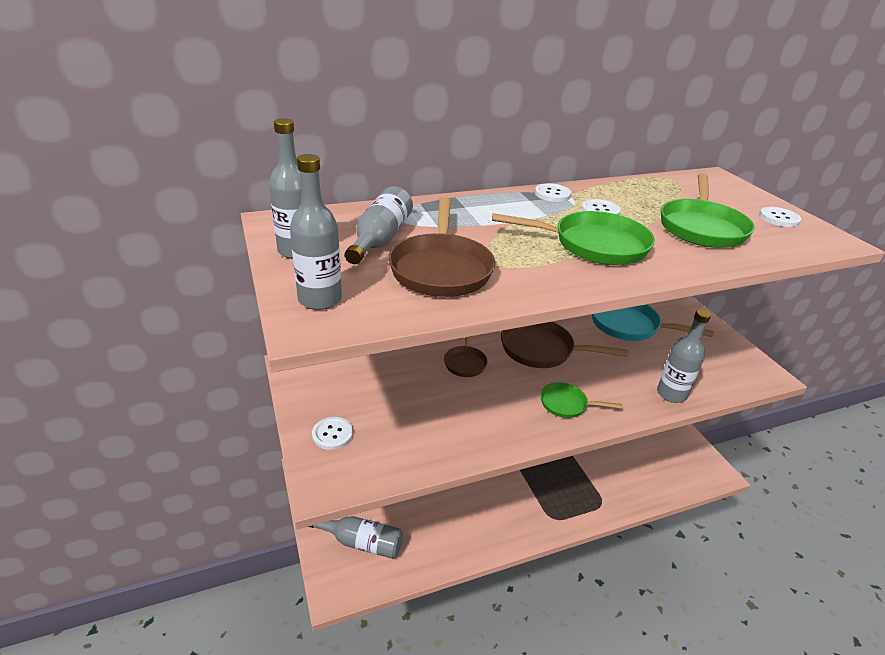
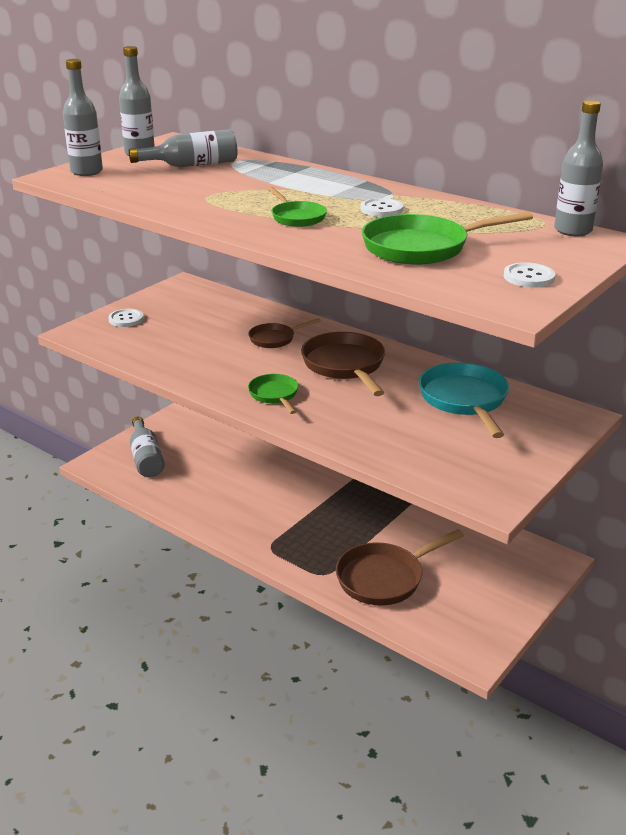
camera: 60 degrees right, 5 degrees down
brown pan [388,197,495,297] -> brown pan moved to [336,529,464,606]
green pan [492,211,655,265] -> green pan [268,187,327,227], size x0.57
white button [535,183,572,202] -> none
grey bottle [657,309,711,403] -> grey bottle moved to [554,100,603,236]

